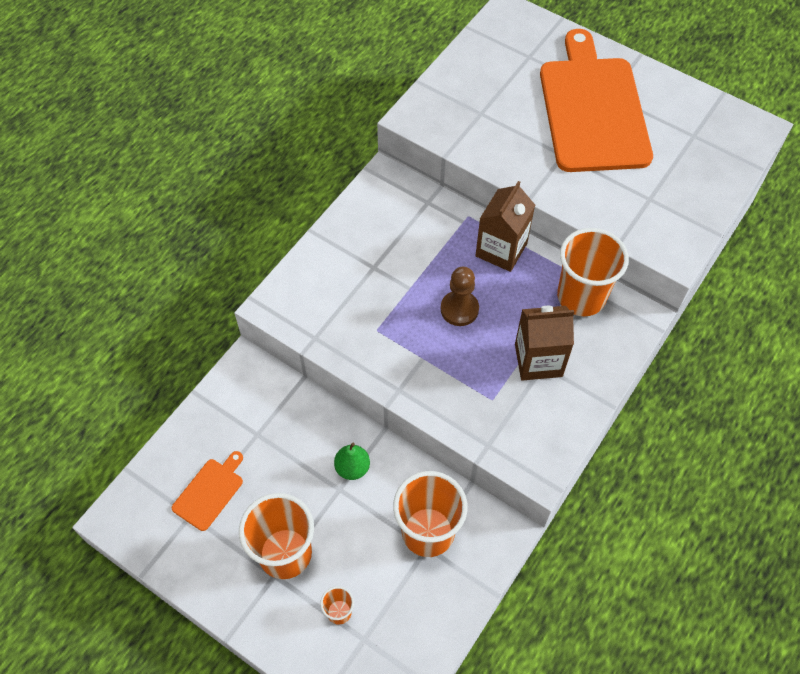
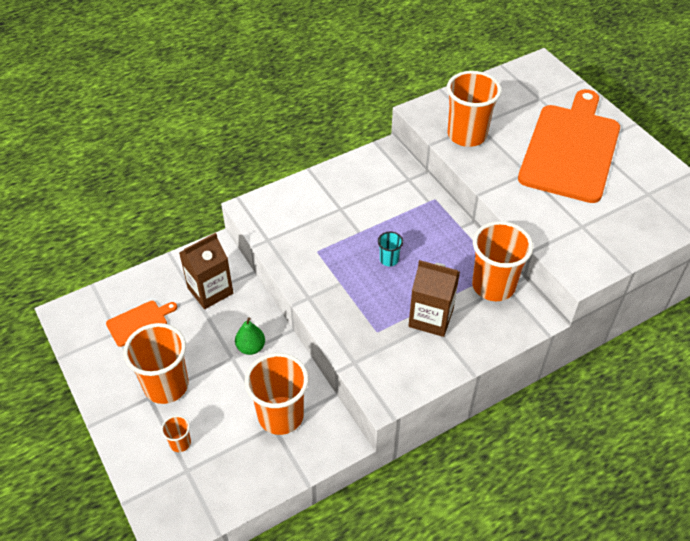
camera: 25 degrees right, 10 degrees down
brown pawn [441,267,479,326] -> turquoise cup [378,232,403,266]
brown carton [475,181,535,272] -> brown carton moved to [179,233,233,309]
none -> orange cup [447,71,502,147]

